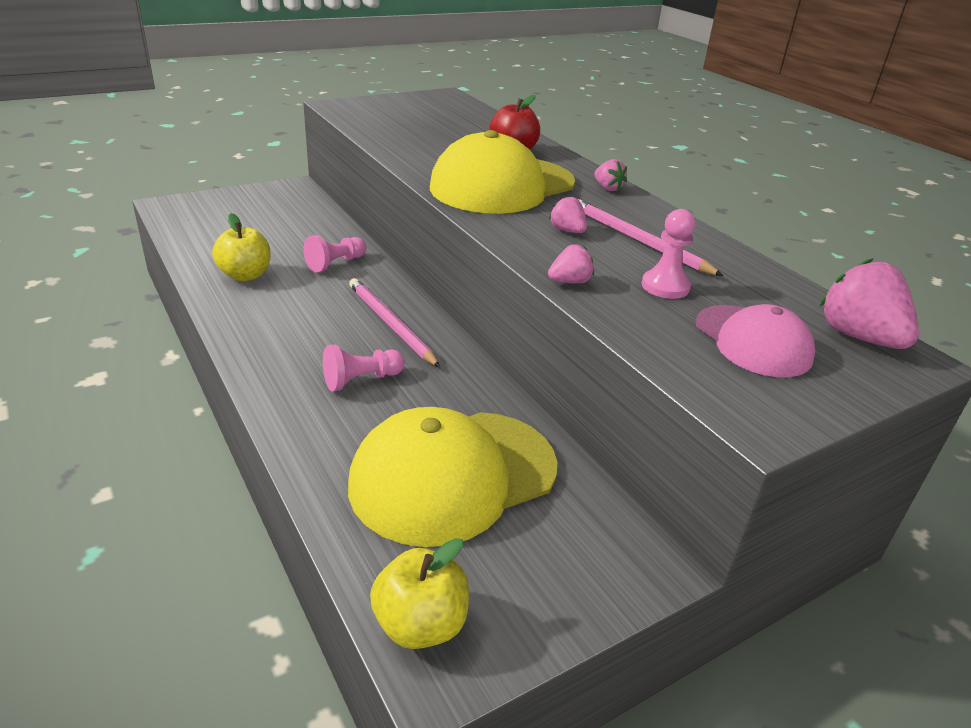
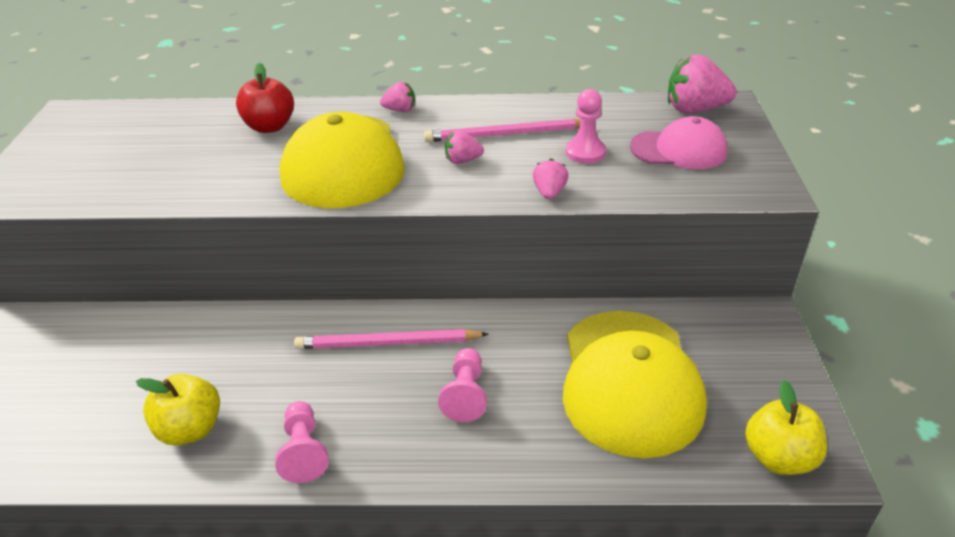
camera: 55 degrees left, 5 degrees up
pink pawn [303,235,366,273] -> pink pawn moved to [275,401,329,483]

